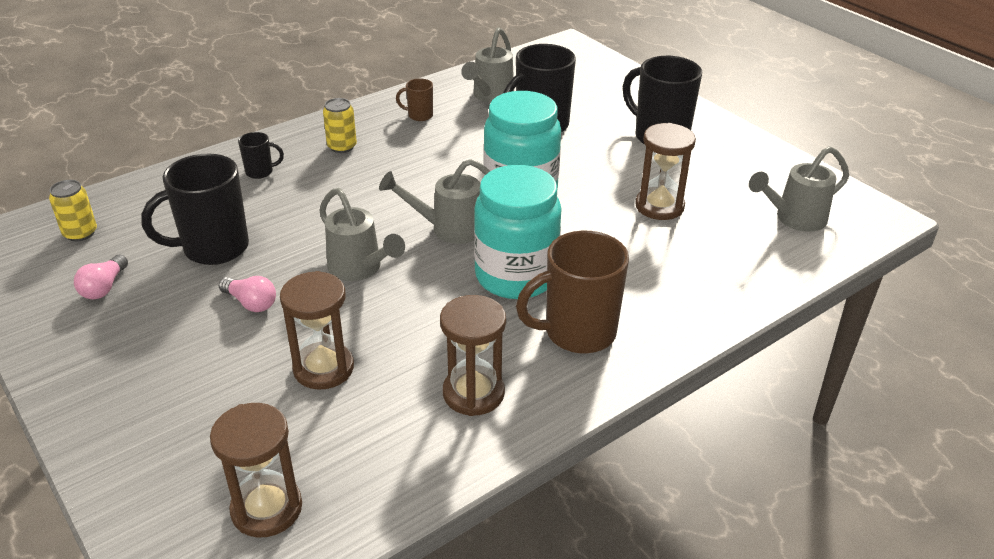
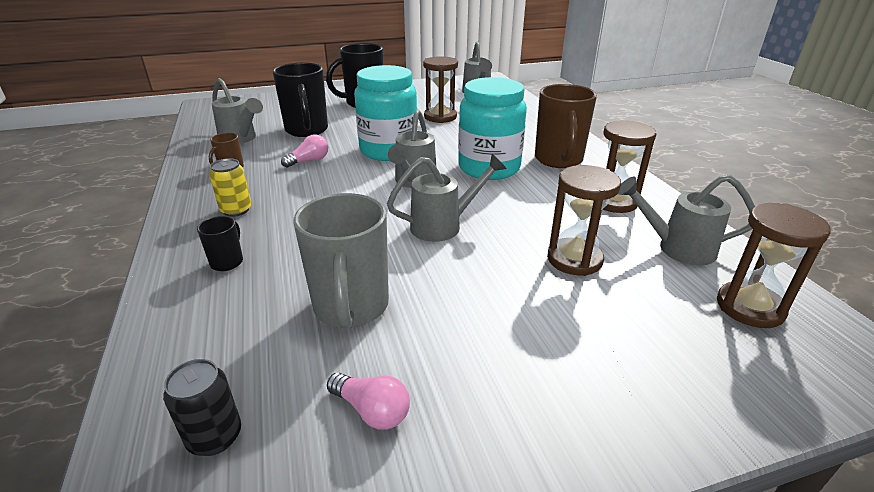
camera: 70 degrees left, 5 degrees down
yellow can [49,180,97,242] -> black can [163,359,241,456]
black mug [141,154,249,265] -> grey mug [294,193,389,329]
pink light bulb [219,276,276,312] -> pink light bulb moved to [281,134,328,168]
none -> grey watering can [618,175,755,266]

